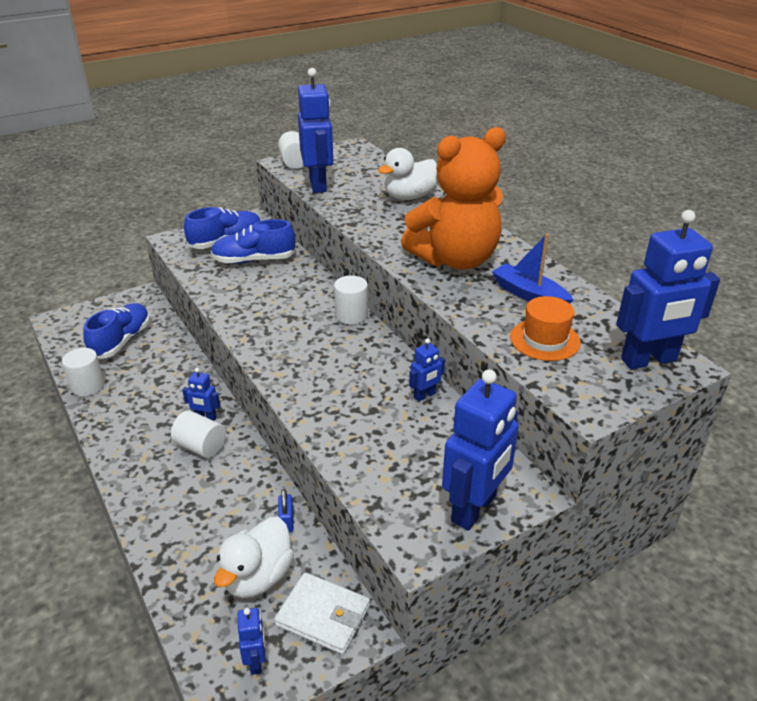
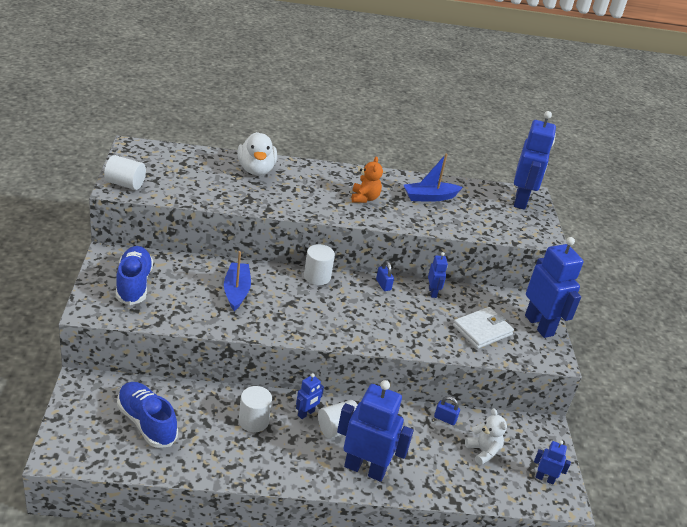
camera: 65 degrees left, 0 degrees up
white cylinder [62,348,104,396] -> white cylinder moved to [239,386,272,432]
blue shoe [211,219,296,264] -> none
white duck [214,517,294,598] -> white teddy bear [465,408,507,465]
white wallet [275,572,370,654] -> white wallet moved to [453,307,514,349]
blue robot [298,68,333,193] -> blue robot moved to [337,380,414,482]
orange teddy bear [401,127,506,270] -> orange teddy bear [351,157,383,203], size x0.42
orange hat [510,296,581,361] -> none
none -> blue boat [224,251,251,311]
none -> blue padlock [376,261,394,291]

